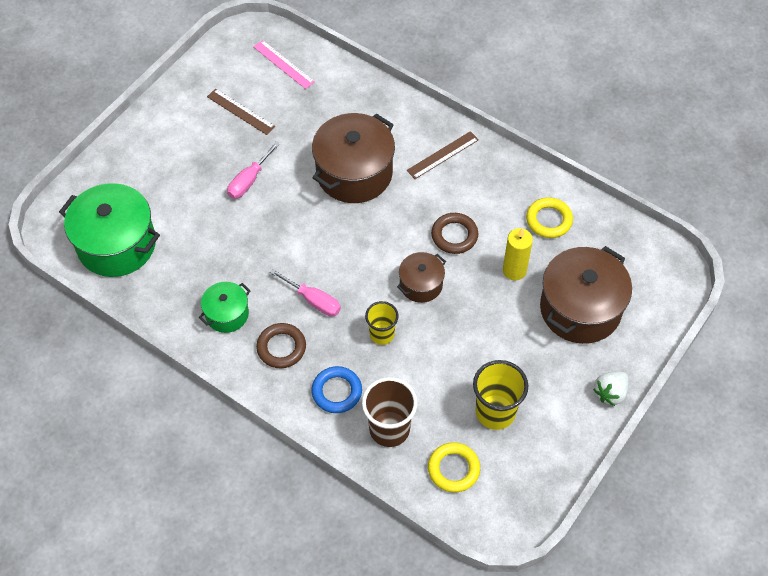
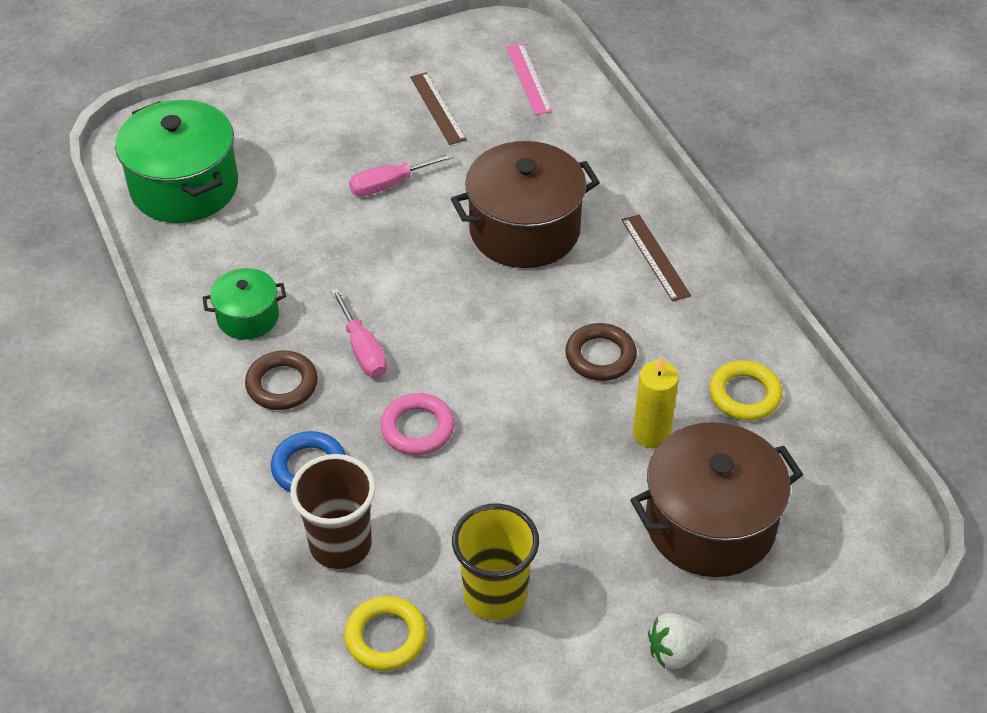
camera: 30 degrees right, 10 degrees down
yellow cup [365,301,399,345] -> pink ring [380,393,454,455]
brown pot [397,252,446,303] -> none
brown ruler [407,131,479,179] -> brown ruler turned 75 degrees clockwise [621,214,691,302]

